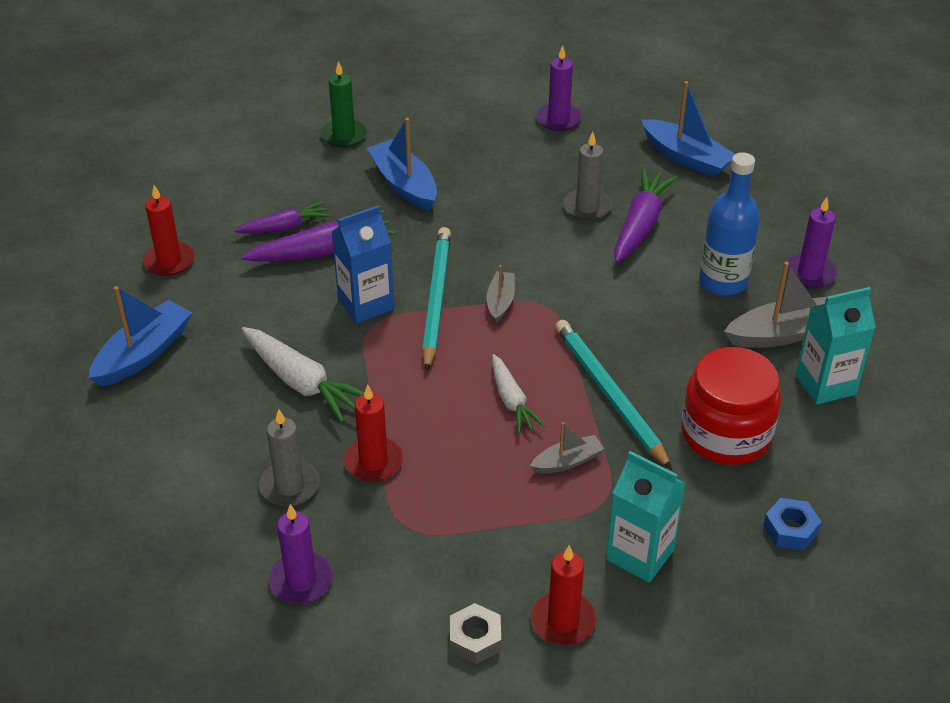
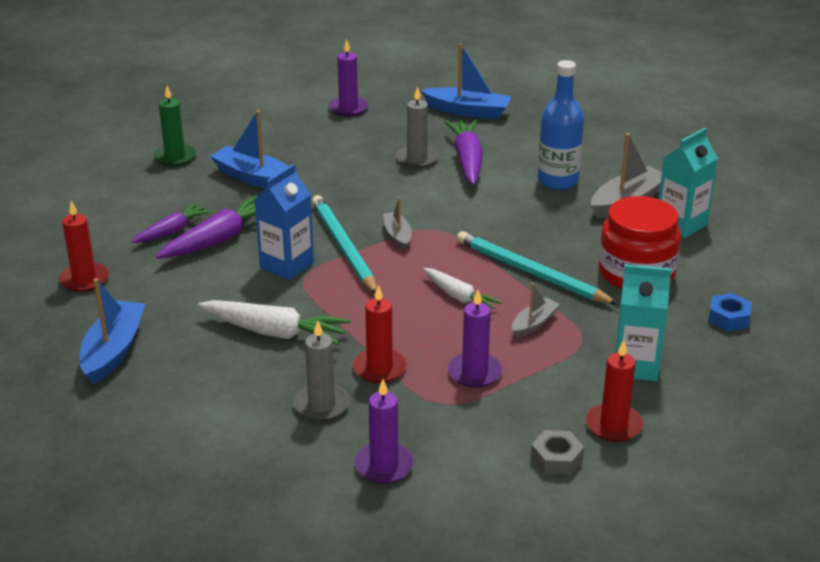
camera: 25 degrees left, 10 degrees down
purple candle [786,197,837,289] -> purple candle moved to [448,290,502,388]

